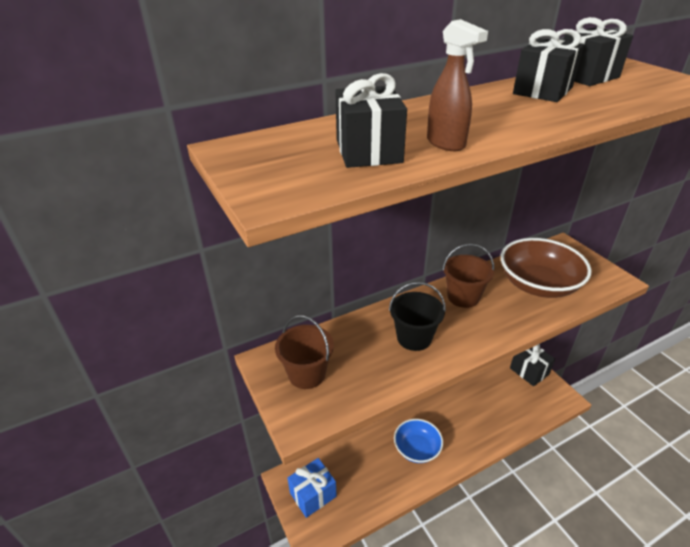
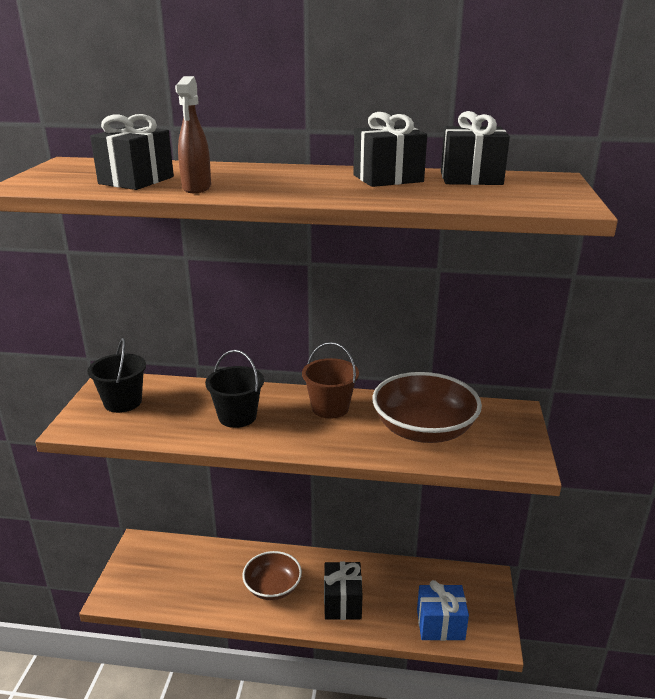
camera: 35 degrees right, 10 degrees down
brown bucket [275,315,334,389] -> black bucket [88,338,146,413]
blue gift [287,458,337,518] -> blue gift moved to [417,580,469,641]
blue bowl [394,419,443,463] -> brown bowl [242,551,302,600]
black gift [510,344,555,386] -> black gift moved to [324,561,363,620]

